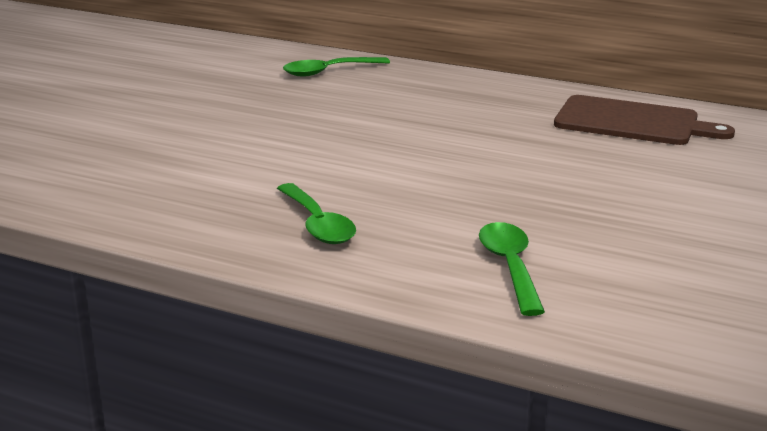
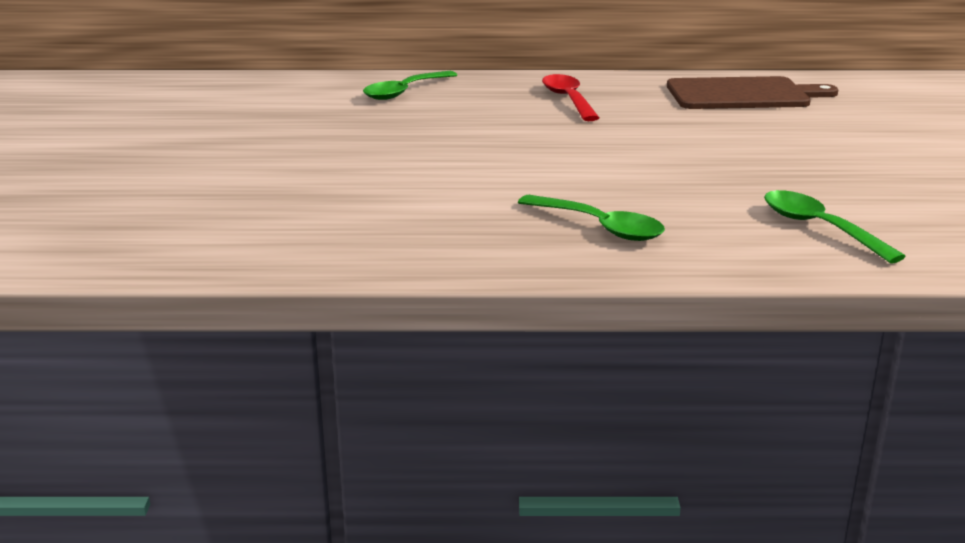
camera: 25 degrees left, 0 degrees up
none -> red spoon [542,74,599,121]

